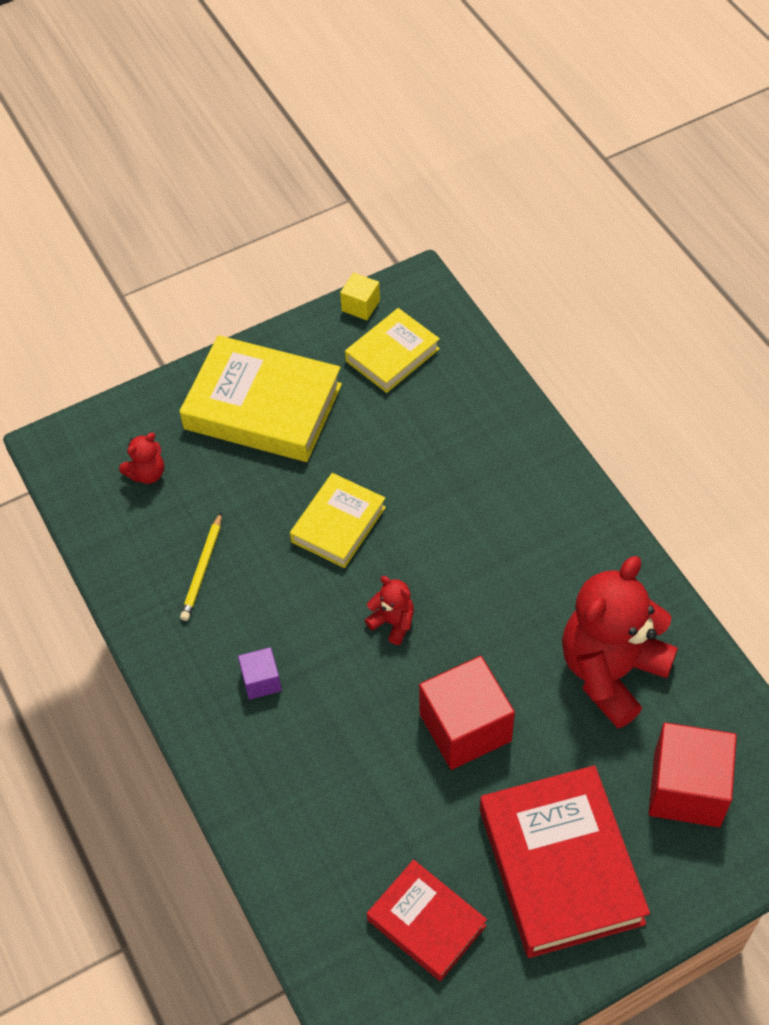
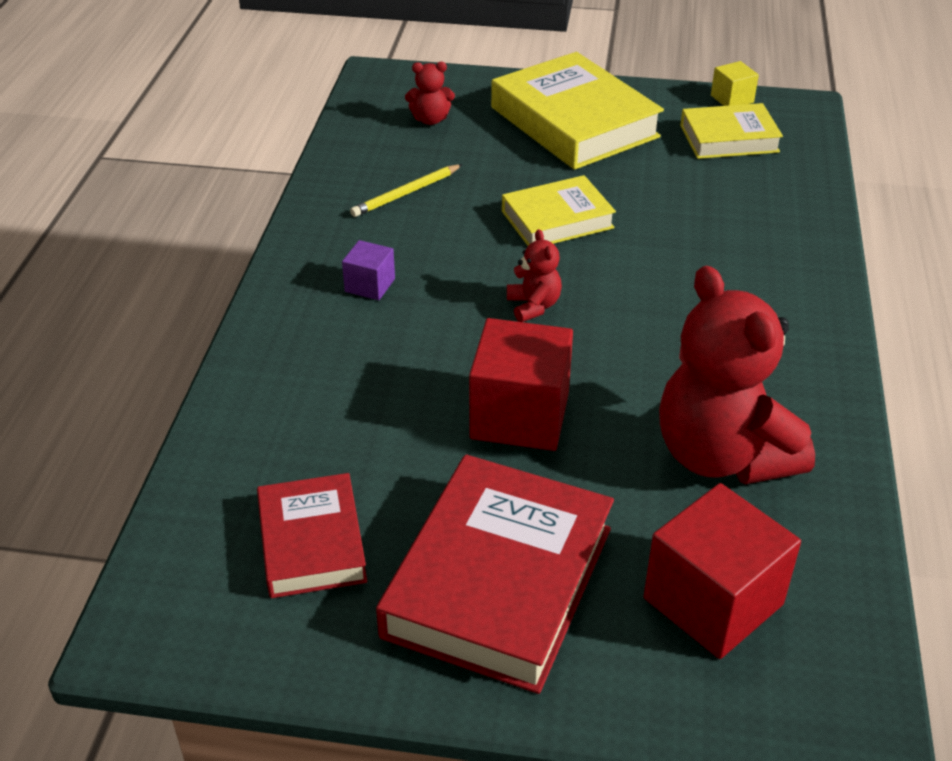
camera: 35 degrees right, 15 degrees down
red teddy bear [562,556,678,728] -> red teddy bear turned 105 degrees counterclockwise [659,266,815,484]

